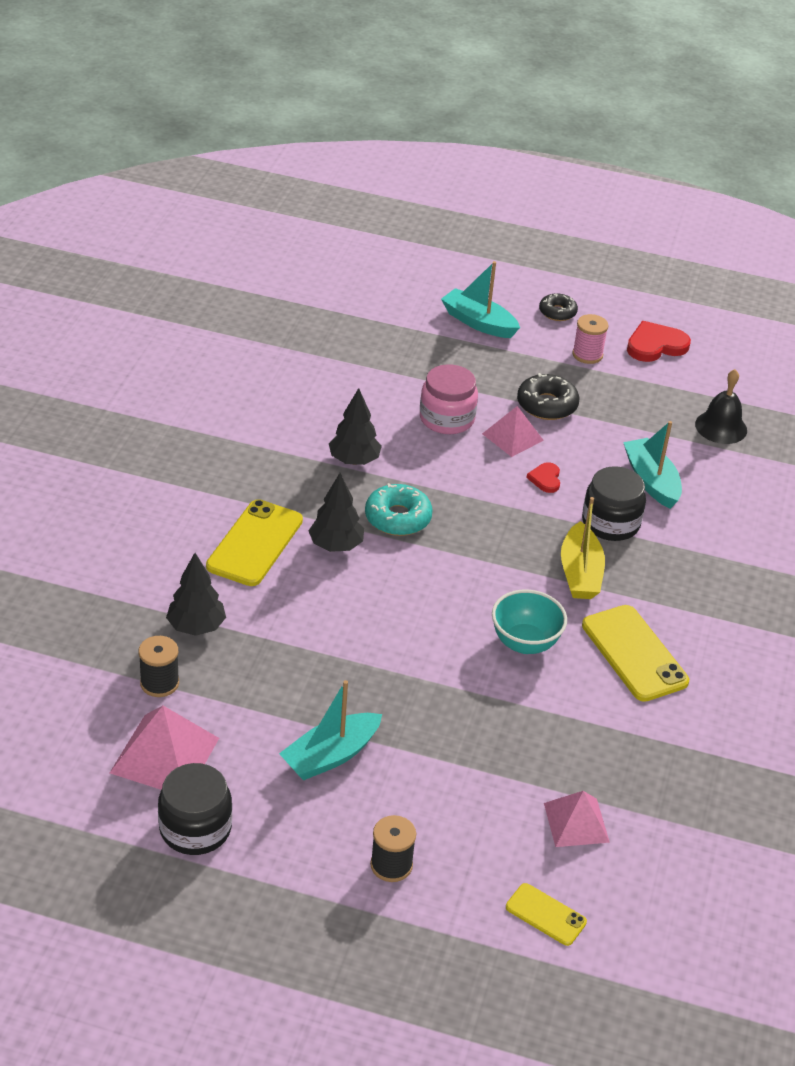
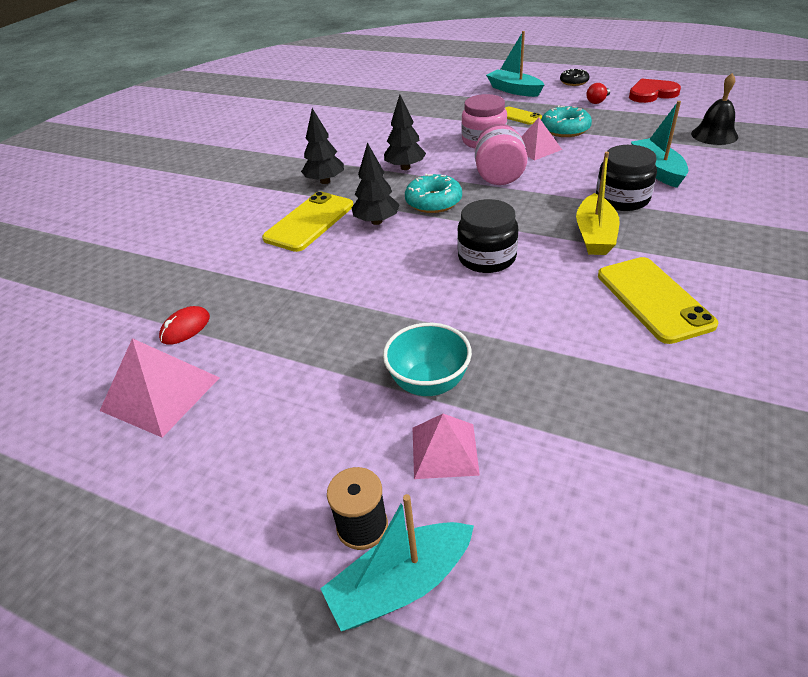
camera: 15 degrees right, 0 degrees up
black spool [139,636,179,697] -> red mouse [159,306,210,345]
black jar [158,763,232,855] -> black jar moved to [457,199,518,273]
black tree [166,553,226,636] -> black tree moved to [301,108,344,184]
turquoise boat [279,680,382,780] -> turquoise boat moved to [320,494,474,631]
turquoise bowl [492,590,567,654] -> turquoise bowl moved to [383,323,472,396]
yellow phone [506,883,587,946] -> yellow phone moved to [505,107,542,125]
black donut [517,373,580,420] -> turquoise donut [541,105,592,137]
red heart [526,462,560,493] -> none
pink pyramid [544,791,610,847] -> pink pyramid moved to [413,414,480,479]
pink spool [572,314,609,364] -> red light bulb [586,83,610,104]
none -> pink jar [475,124,528,185]

